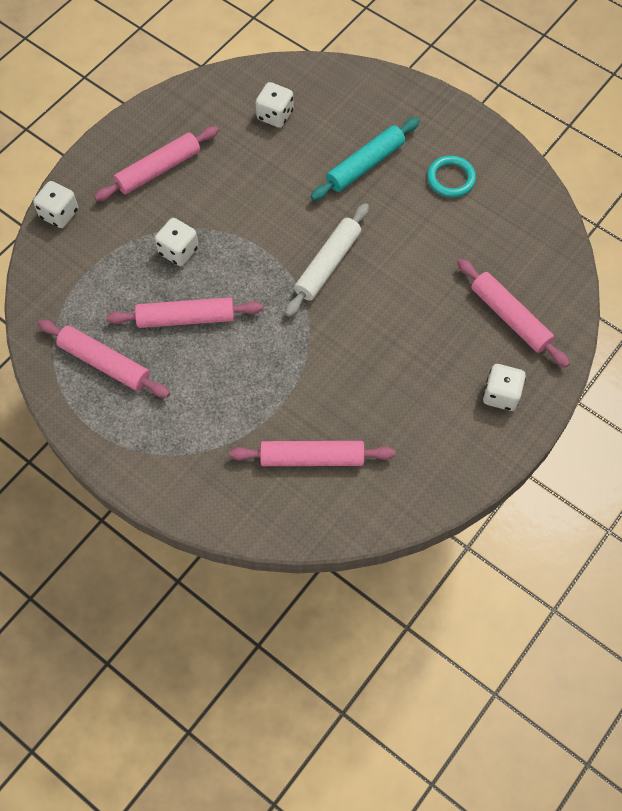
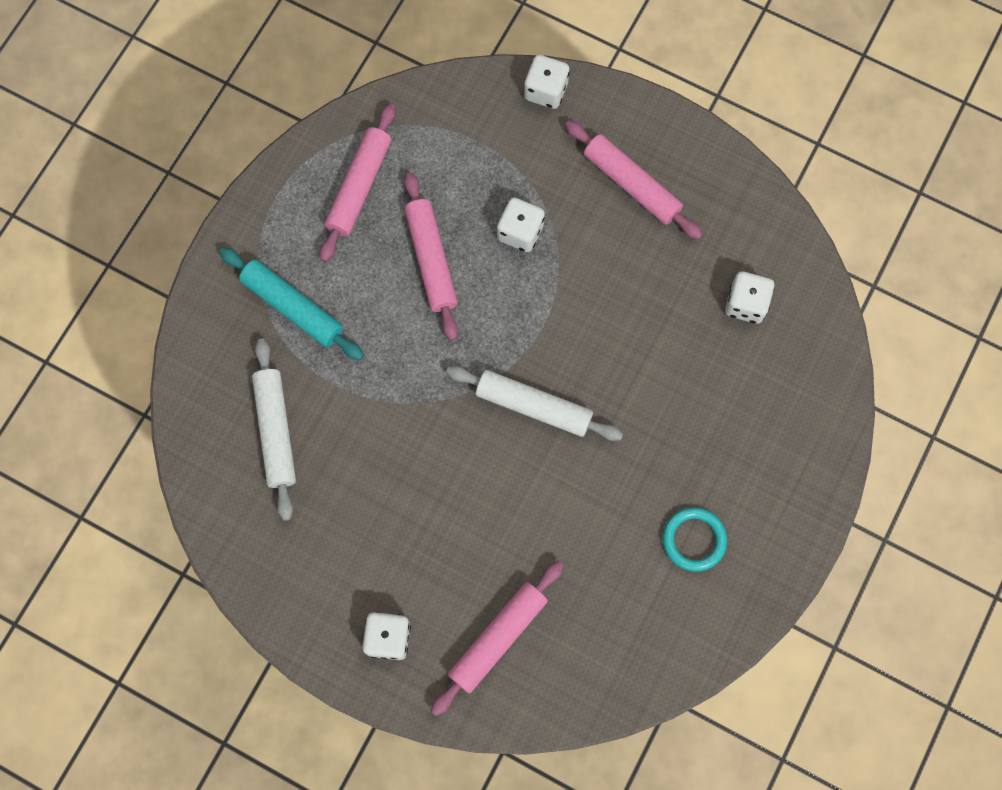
camera: 80 degrees right, 10 degrees up
pink rolling pin [229,441,395,466] -> white rolling pin [252,338,296,521]
turquoise rolling pin [311,118,420,201] -> turquoise rolling pin moved to [219,247,364,360]

